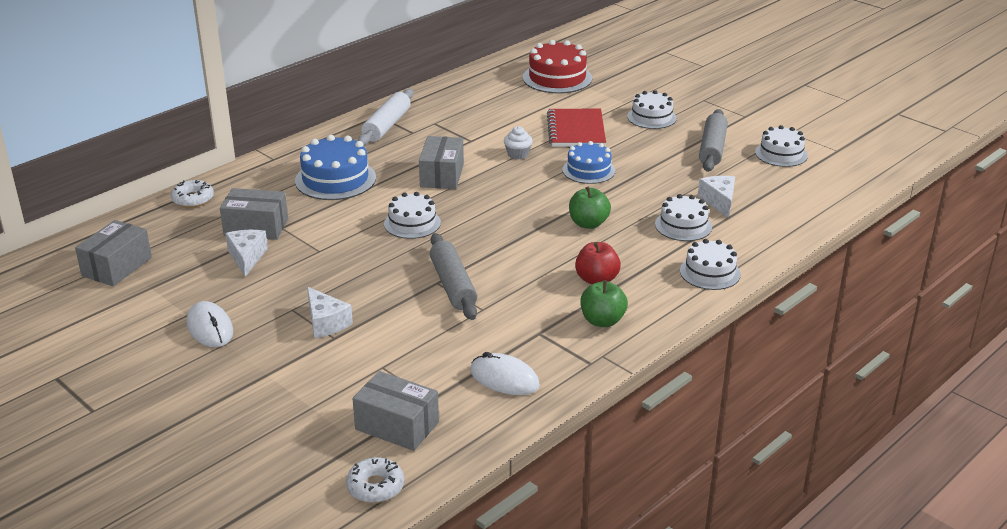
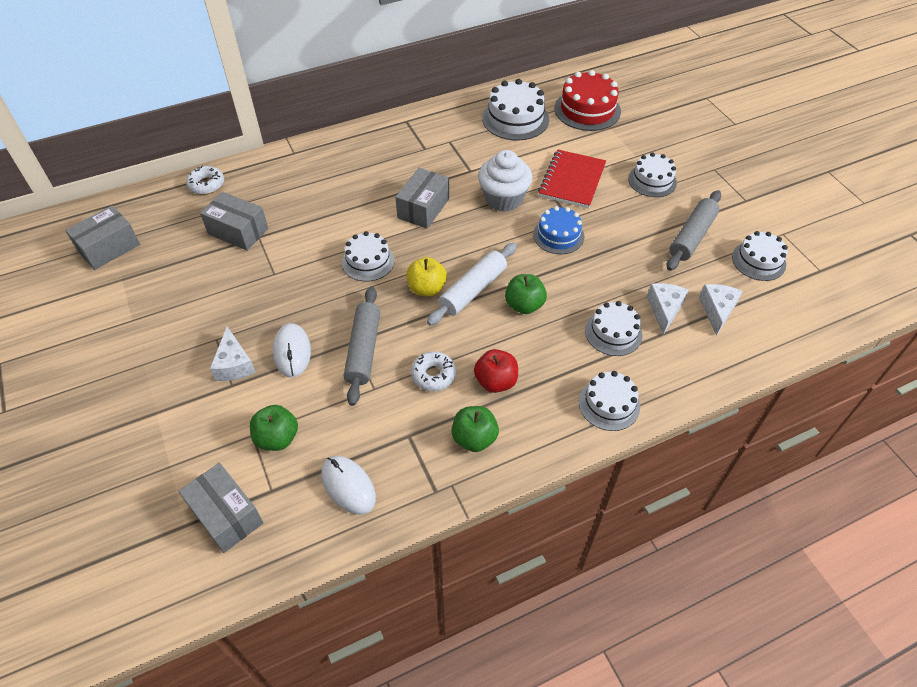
camera: 20 degrees right, 20 degrees up
white mouse [187,301,233,347] -> white mouse moved to [273,323,311,377]
white cheese [225,230,268,277] -> white cheese moved to [699,284,742,336]
blue cake [295,135,376,200] -> none
white donut [346,457,404,503] -> white donut moved to [411,351,456,391]
white rolling pin [358,89,413,146] -> white rolling pin moved to [427,243,517,326]
white cupcake [504,126,533,160] -> white cupcake [478,150,532,212], size x1.94
none -> green apple [250,405,298,451]
none -> yellow apple [406,257,447,296]
none -> white cake [482,79,549,141]

